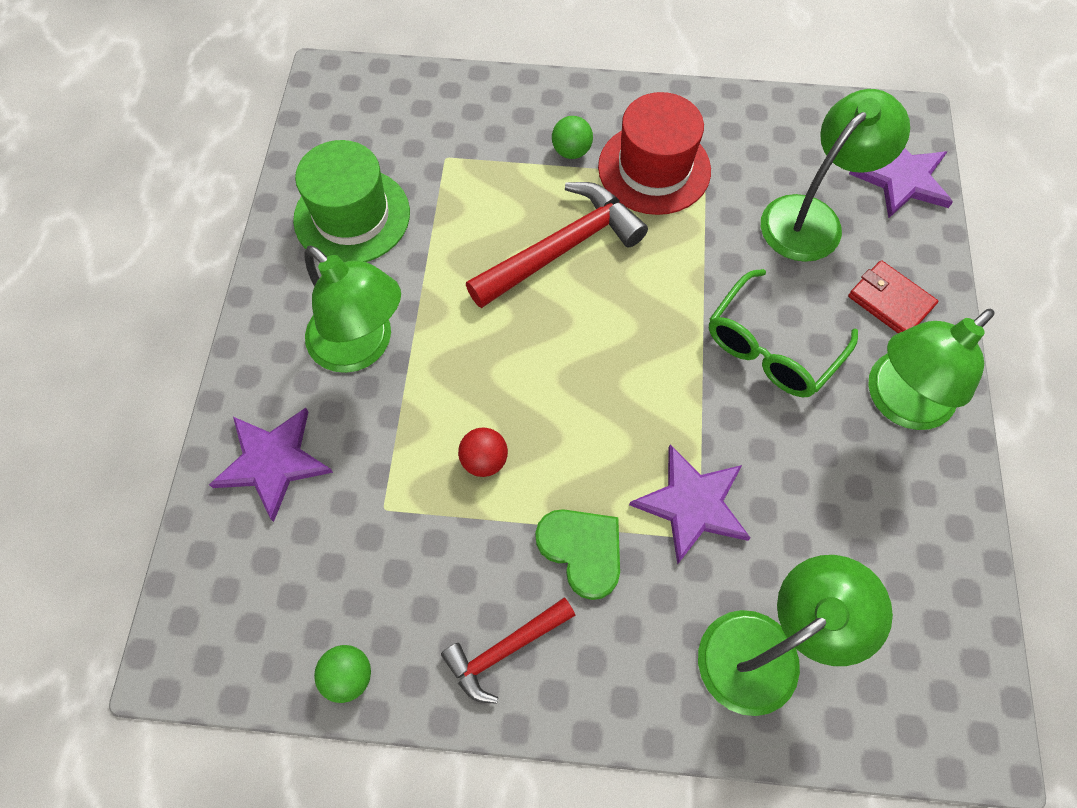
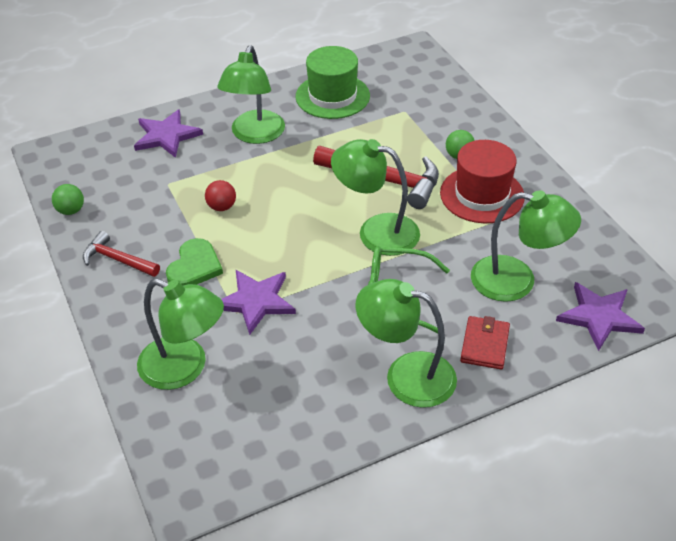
camera: 60 degrees right, 20 degrees down
none -> green lamp [331,139,420,256]

